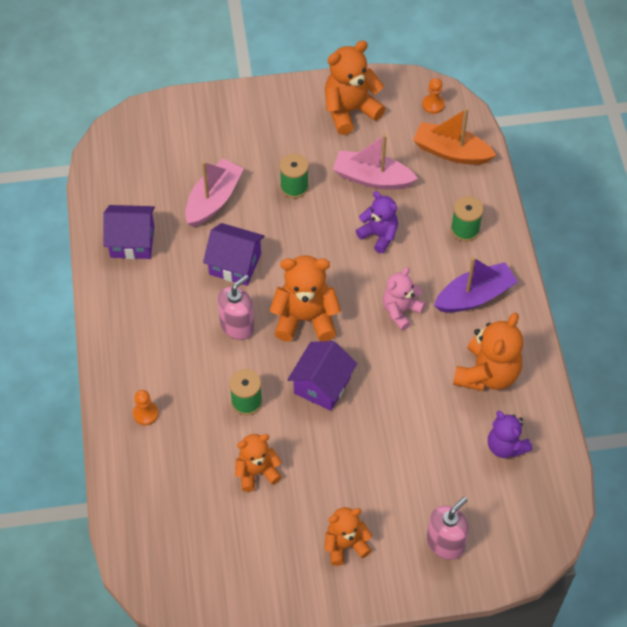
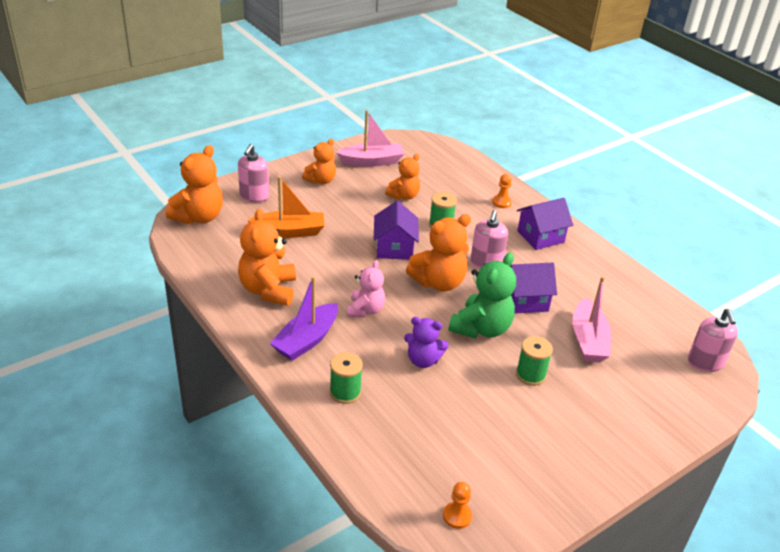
camera: 150 degrees right, 20 degrees down
purple house [103,205,155,259] -> purple house moved to [517,198,573,250]
orange teddy bear [325,40,386,135] -> orange teddy bear moved to [166,145,223,224]
pink boat [333,134,418,190] -> pink boat moved to [336,110,404,167]
orange boat [413,108,496,165] -> orange boat moved to [247,176,325,238]
purple teddy bear [488,411,532,458] -> none
none -> green teddy bear [449,252,516,339]
none -> pink soap dispenser [688,309,738,372]

